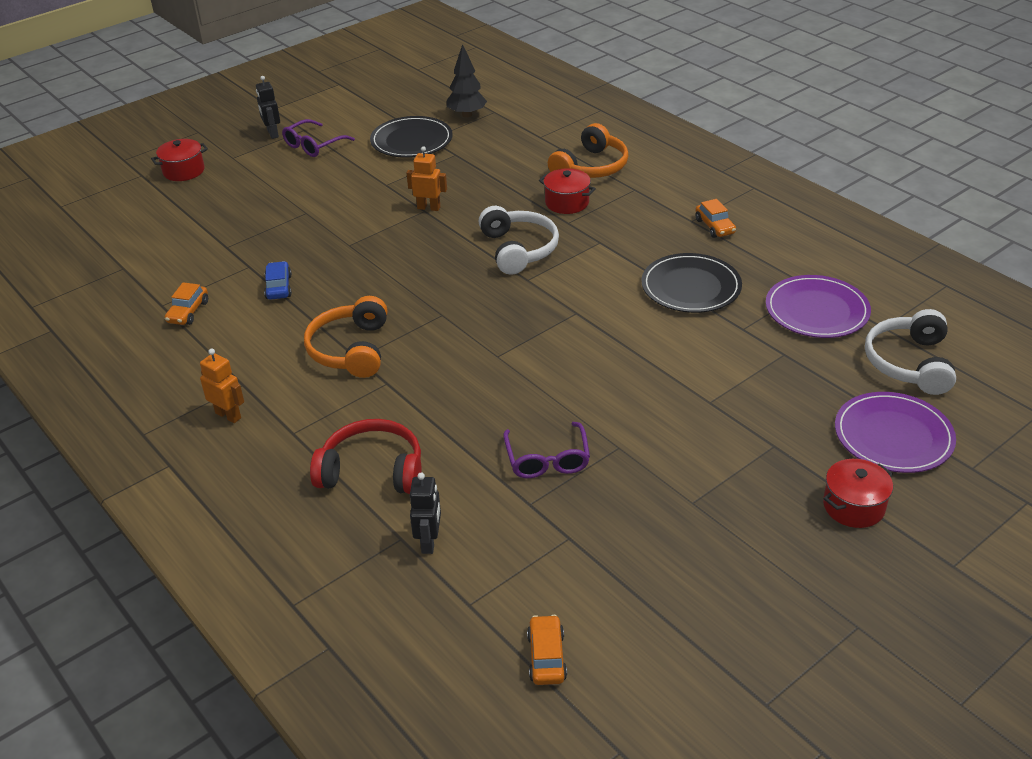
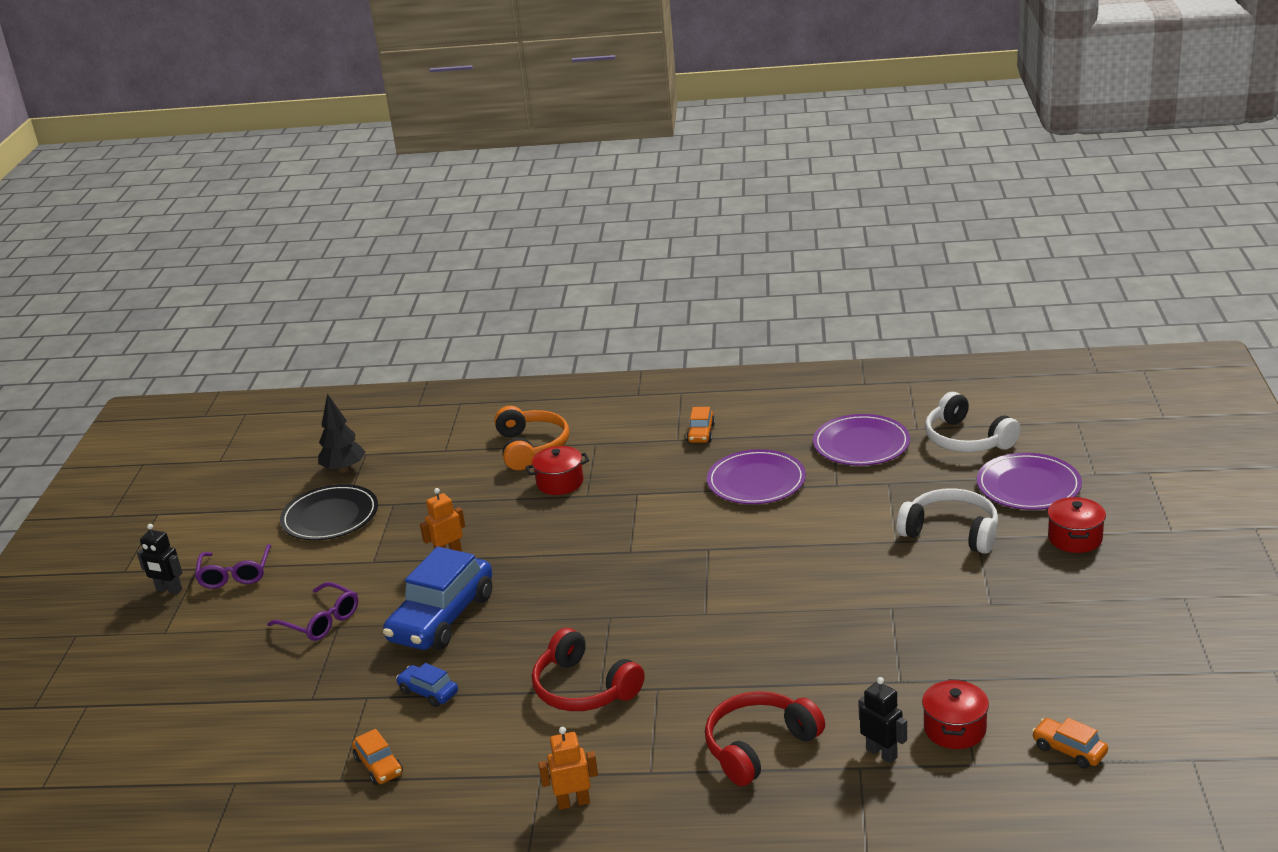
camera: 45 degrees left, 10 degrees down
red pot [151,139,208,181] -> red pot moved to [922,679,989,749]
orange headphones [304,296,387,378] -> red headphones [532,628,644,711]
white headphones [479,206,559,275] -> white headphones moved to [896,488,998,554]
purple glasses [503,422,590,478] -> purple glasses moved to [267,582,358,641]
black plate [641,253,742,313] -> purple plate [707,449,806,504]
orange car [695,199,736,238] -> orange car turned 75 degrees clockwise [686,407,715,443]
none -> blue car [383,547,492,650]

